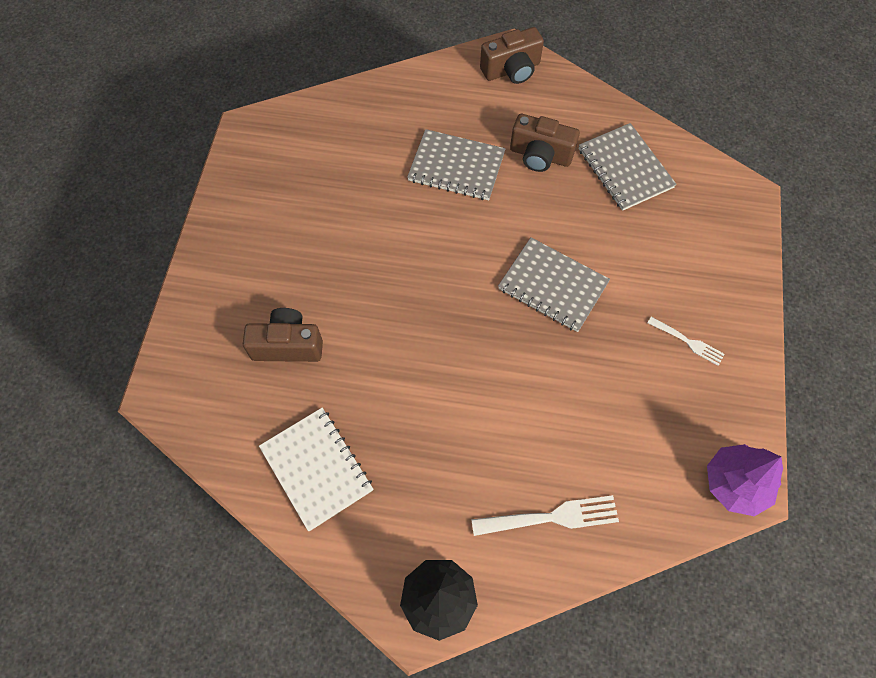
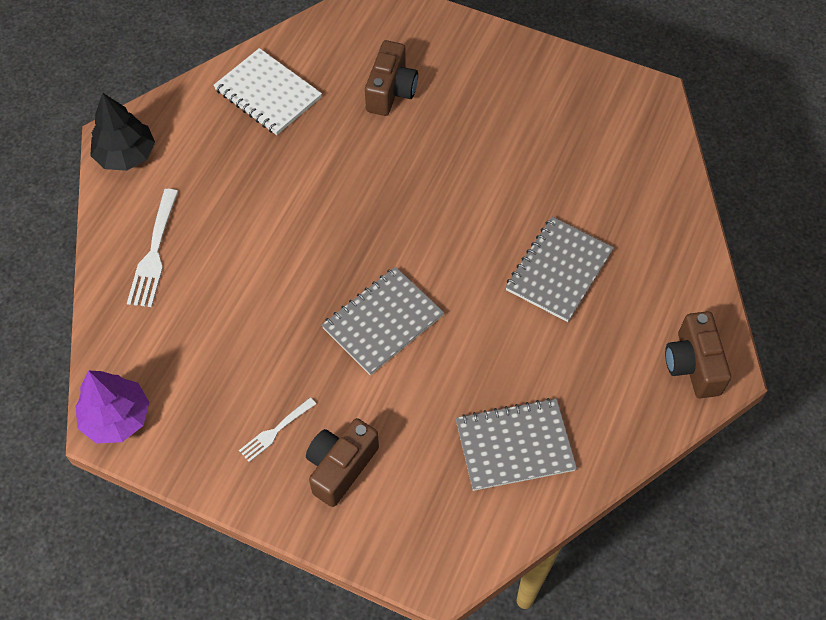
camera: 105 degrees right, 5 degrees down
white notebook [259,408,373,531] -> white notebook turned 60 degrees clockwise [213,48,322,135]
brown camera [510,114,580,172] -> brown camera moved to [306,418,379,507]

